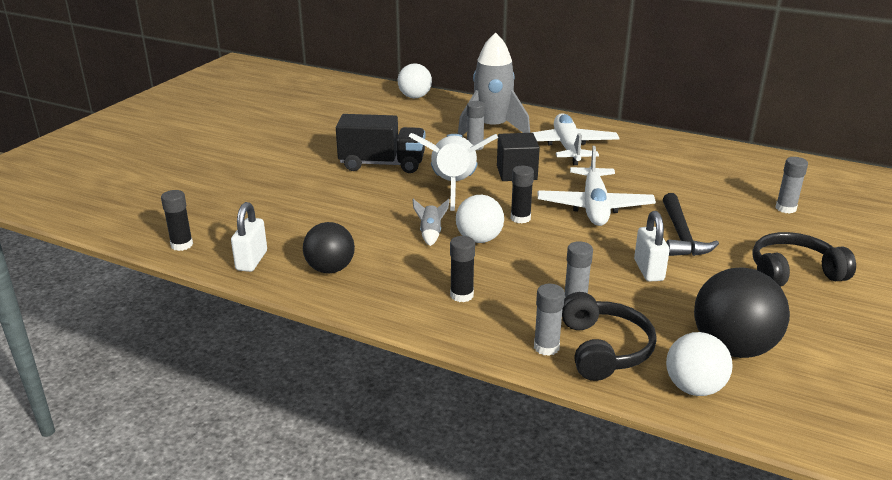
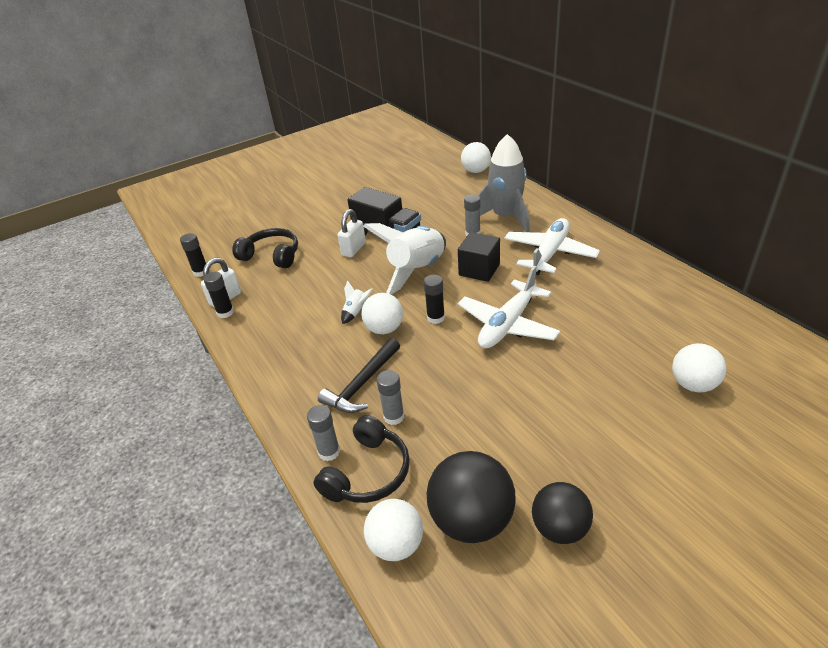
camera: 35 degrees right, 10 degrees up
black ball [303,222,355,273] -> black ball moved to [532,482,593,544]
grey rocket [412,199,450,246] -> white rocket [341,280,372,324]
black glue stick [450,236,475,302] -> black glue stick moved to [203,272,234,318]
white padlock [634,211,670,282] -> white padlock moved to [338,209,366,257]
black hammer [663,193,719,256] -> black hammer moved to [318,338,400,413]
black headphones [752,232,856,287] -> black headphones moved to [232,228,298,268]
grey glue stick [775,157,808,214] -> white ball [672,343,726,392]

